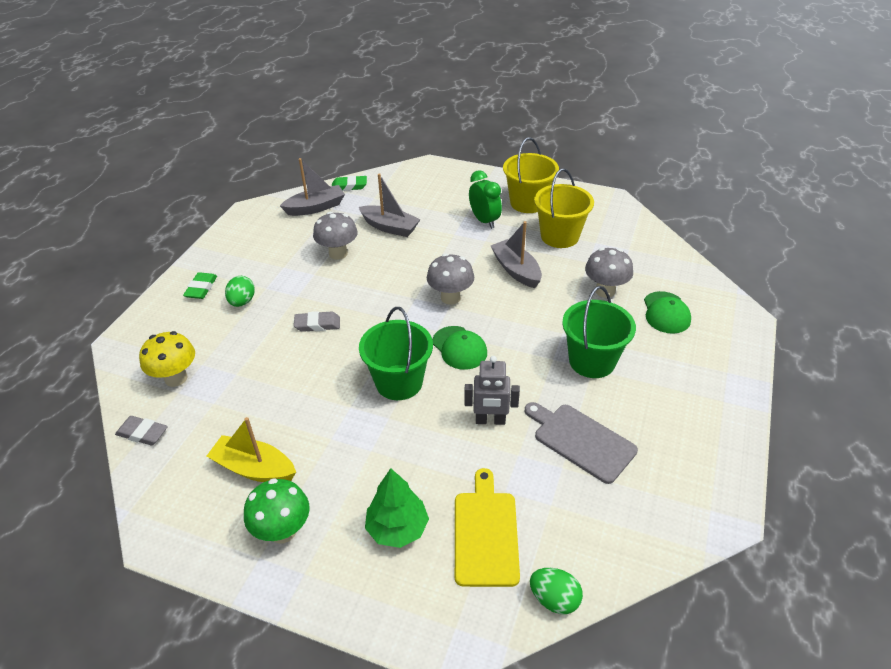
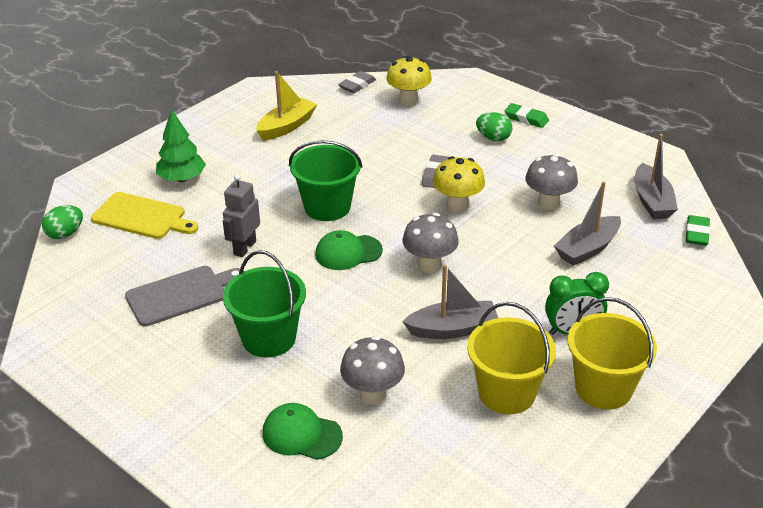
camera: 110 degrees right, 5 degrees down
green mushroom [244,478,310,544] -> none
none -> yellow mushroom [433,156,485,213]

